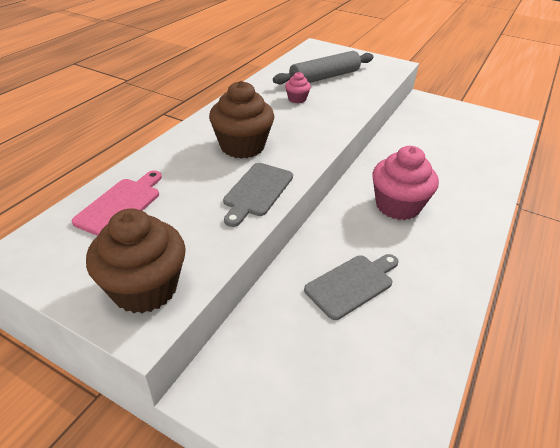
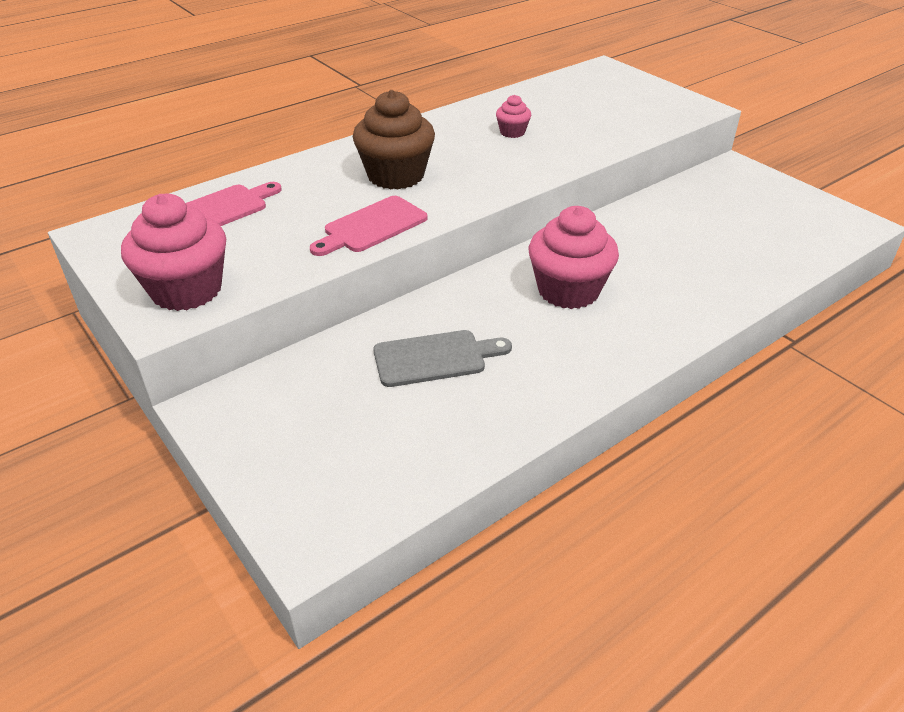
camera: 25 degrees right, 0 degrees up
brown cupcake [86,209,186,313] -> pink cupcake [121,194,226,311]
grey cutting board [223,163,293,227] -> pink cutting board [310,196,428,256]
grey rolling pin [273,51,373,84] -> none

